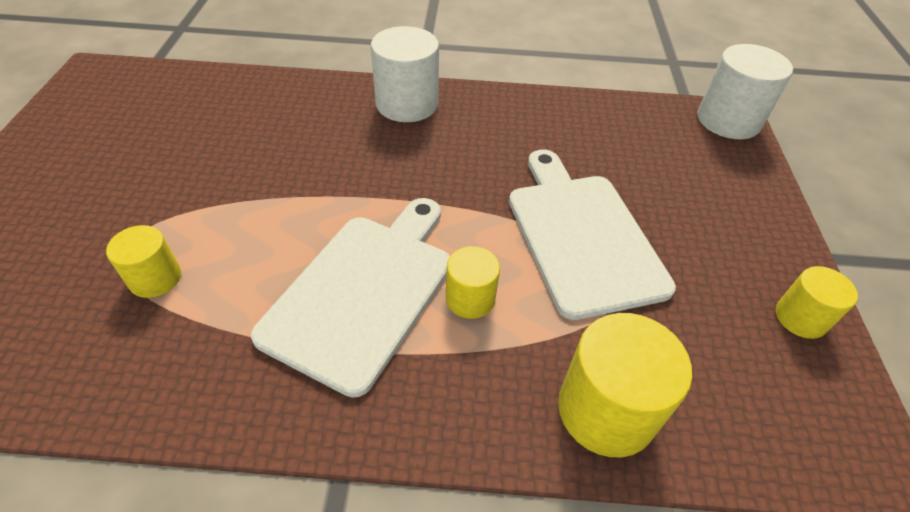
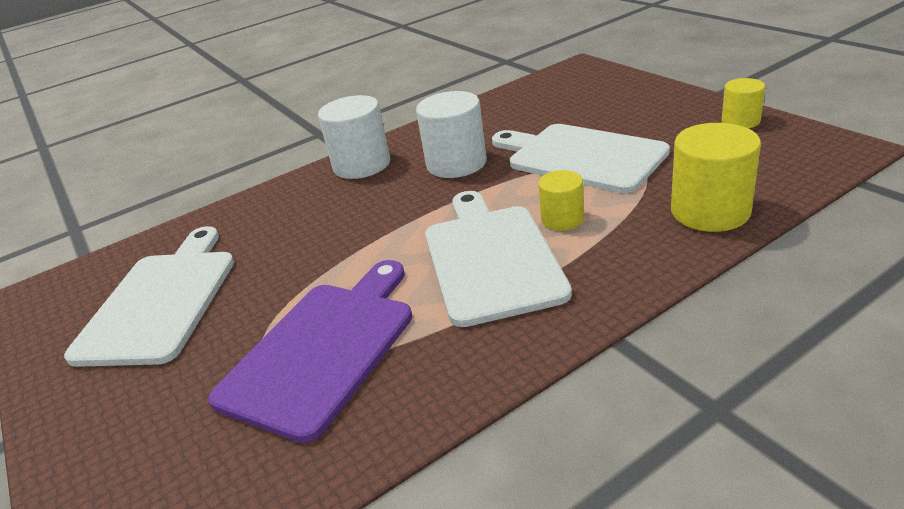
camera: 30 degrees left, 15 degrees down
yellow cylinder [106,225,181,298] -> purple cutting board [208,260,412,443]
white cylinder [698,44,793,139] -> white cylinder moved to [416,91,487,178]
none -> white cutting board [64,226,234,367]

